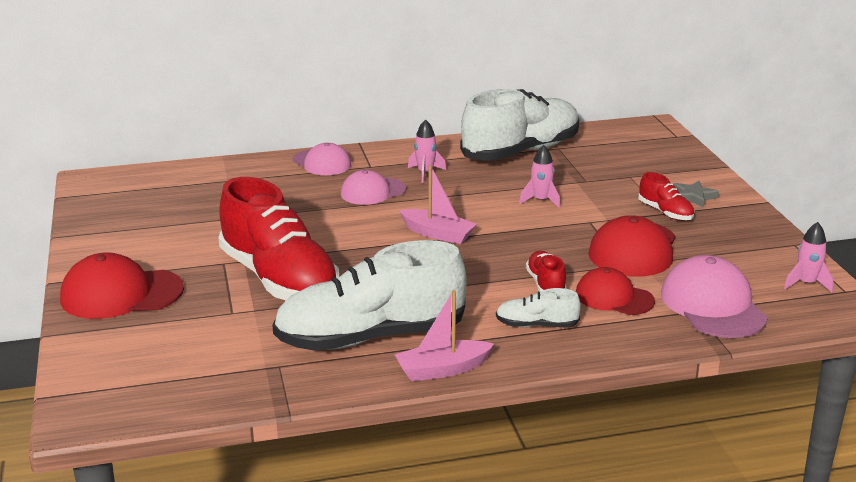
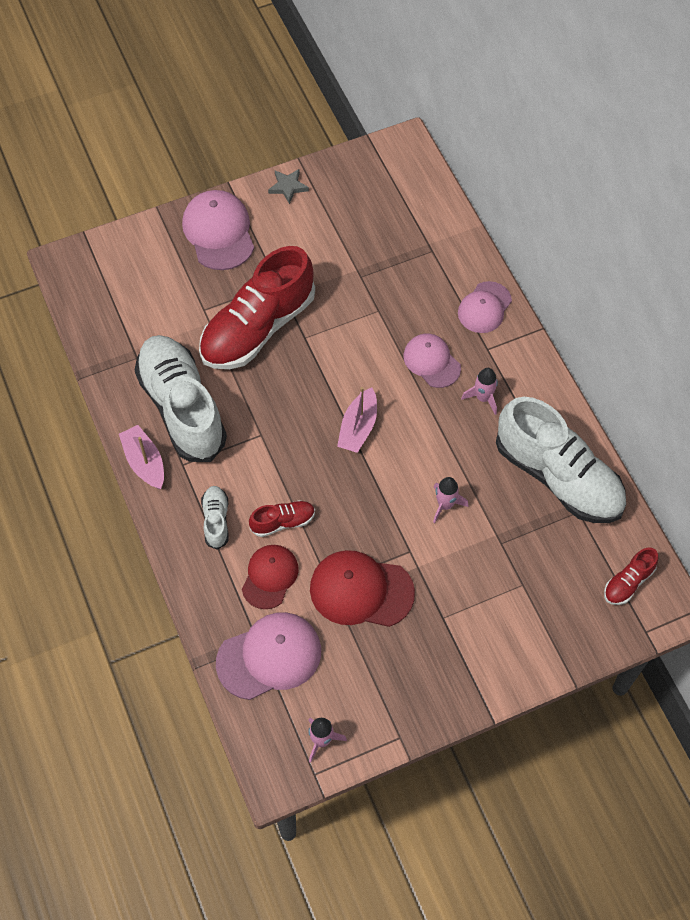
camera: 80 degrees right, 35 degrees up
red cap [60,252,184,319] -> pink cap [182,190,254,270]
red shoe [638,172,694,221] -> red shoe moved to [604,547,659,605]
grey star [673,181,719,208] -> grey star moved to [268,169,309,204]

